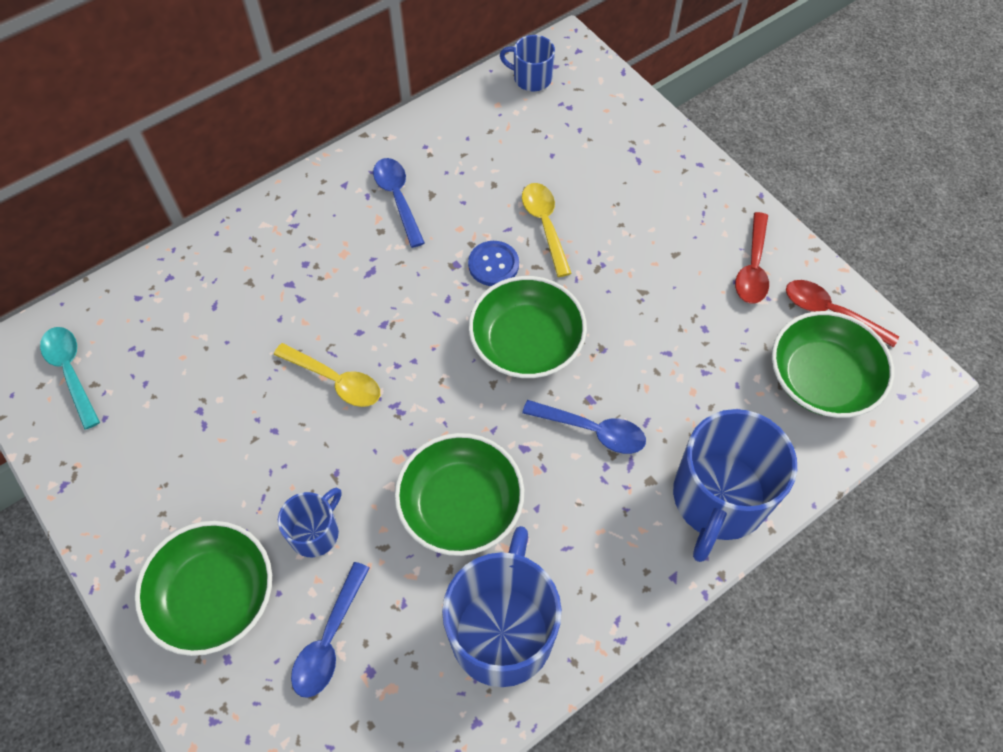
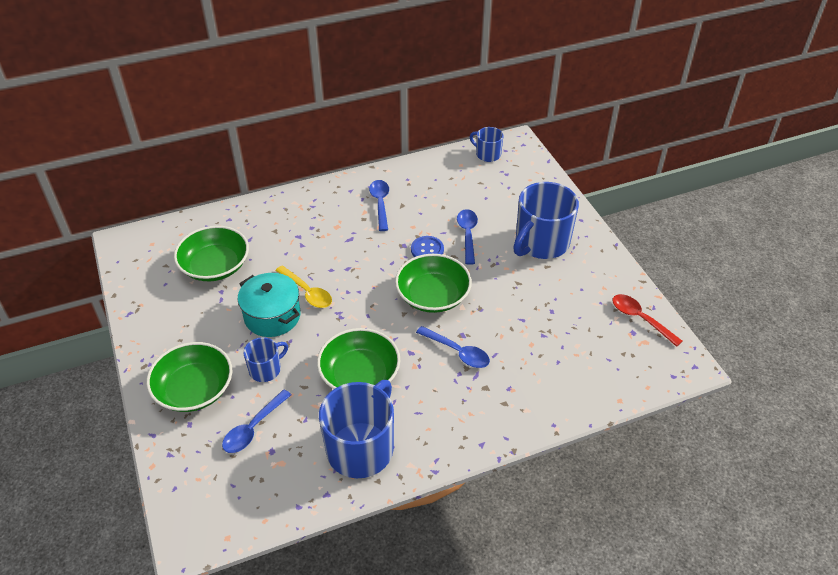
camera: 15 degrees right, 15 degrees down
turquoise spoon [40,327,100,430] -> none
yellow spoon [522,183,572,277] -> blue spoon [457,209,478,265]
blue mug [673,409,797,562] -> blue mug moved to [513,182,579,259]
red spoon [735,212,769,304] -> none
green bowl [772,311,894,418] -> green bowl moved to [174,226,249,281]
none -> turquoise pot [238,273,300,337]

